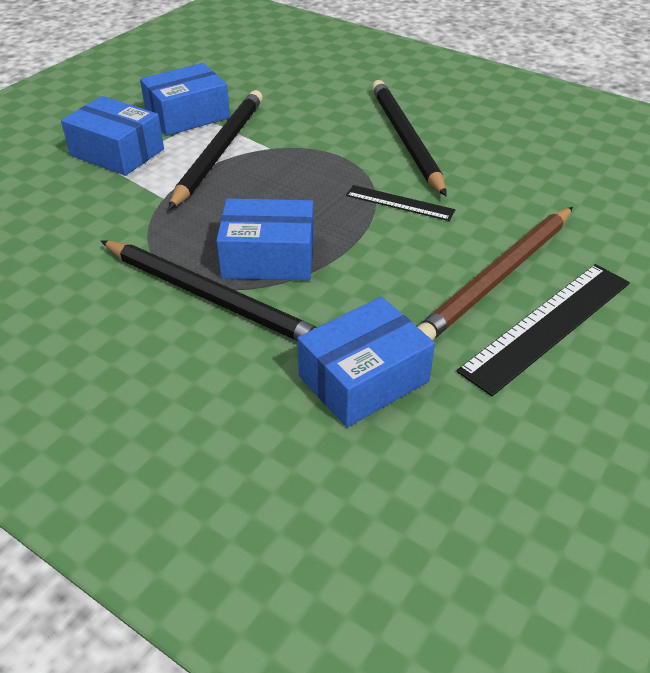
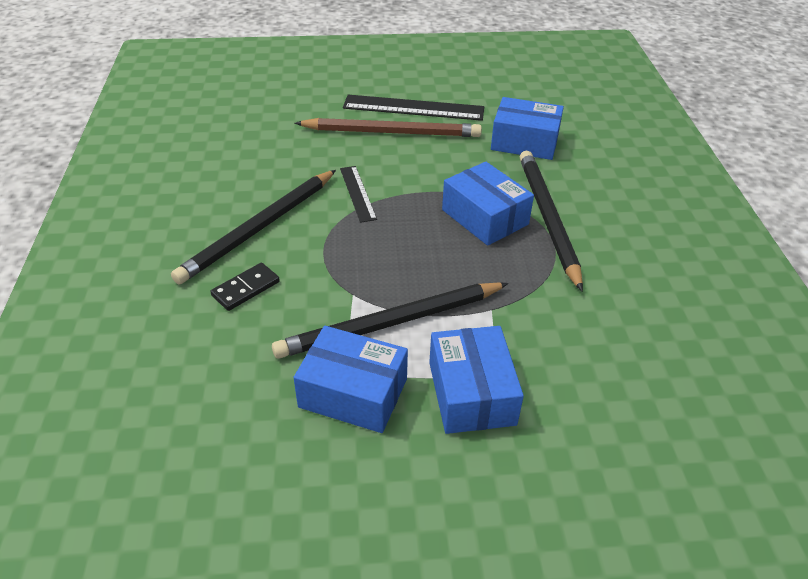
camera: 130 degrees left, 0 degrees up
none -> black domino [210,263,280,311]

